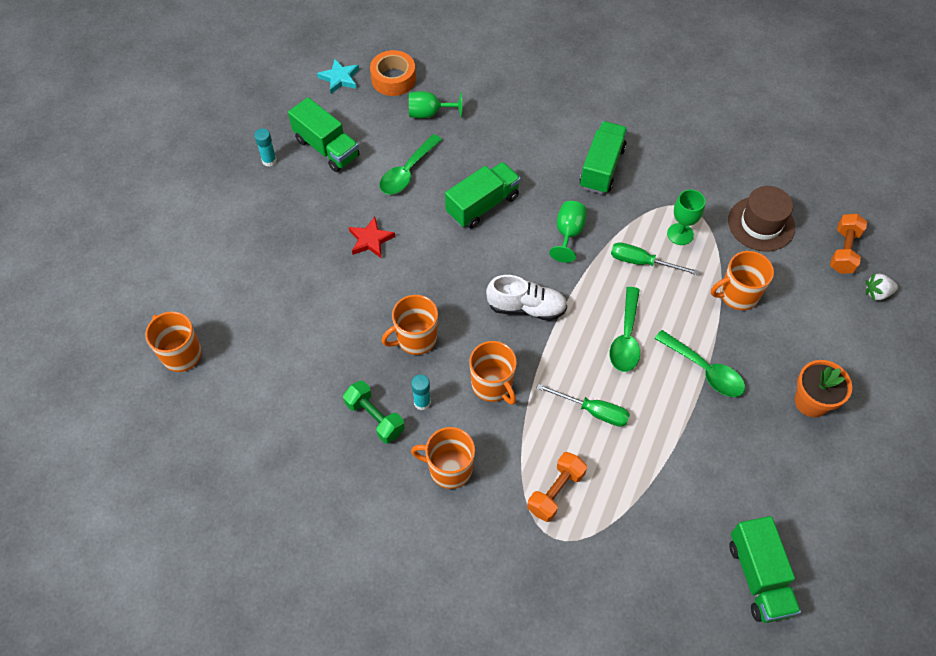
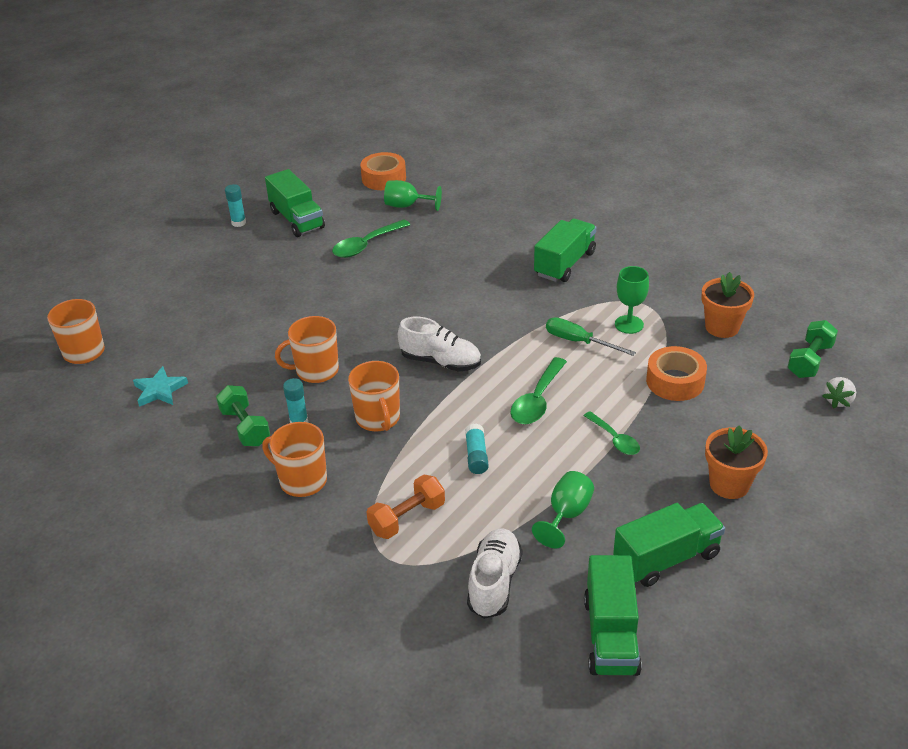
camera: 15 degrees right, 20 degrees down
turquoise star [317,59,359,94] -> turquoise star moved to [133,366,188,407]
red star [349,217,395,258] -> none
green truck [445,162,521,229] -> green truck moved to [613,503,725,587]
green screwdriver [537,384,630,427] -> turquoise glue stick [465,424,489,474]
green goblet [549,201,587,263] -> green goblet moved to [532,471,594,548]
green spoon [654,330,745,397] -> green spoon [583,411,640,455], size x0.66
orange mug [711,251,774,310] -> orange tape [646,346,707,401]
brown hat [728,186,795,251] -> orange flower pot [702,272,754,338]
orange dumbbell [830,214,867,274] -> green dumbbell [788,320,838,378]
white strawberry [866,273,898,301] -> white strawberry turned 60 degrees counterclockwise [822,377,856,408]
none -> white shoe [467,529,522,619]

